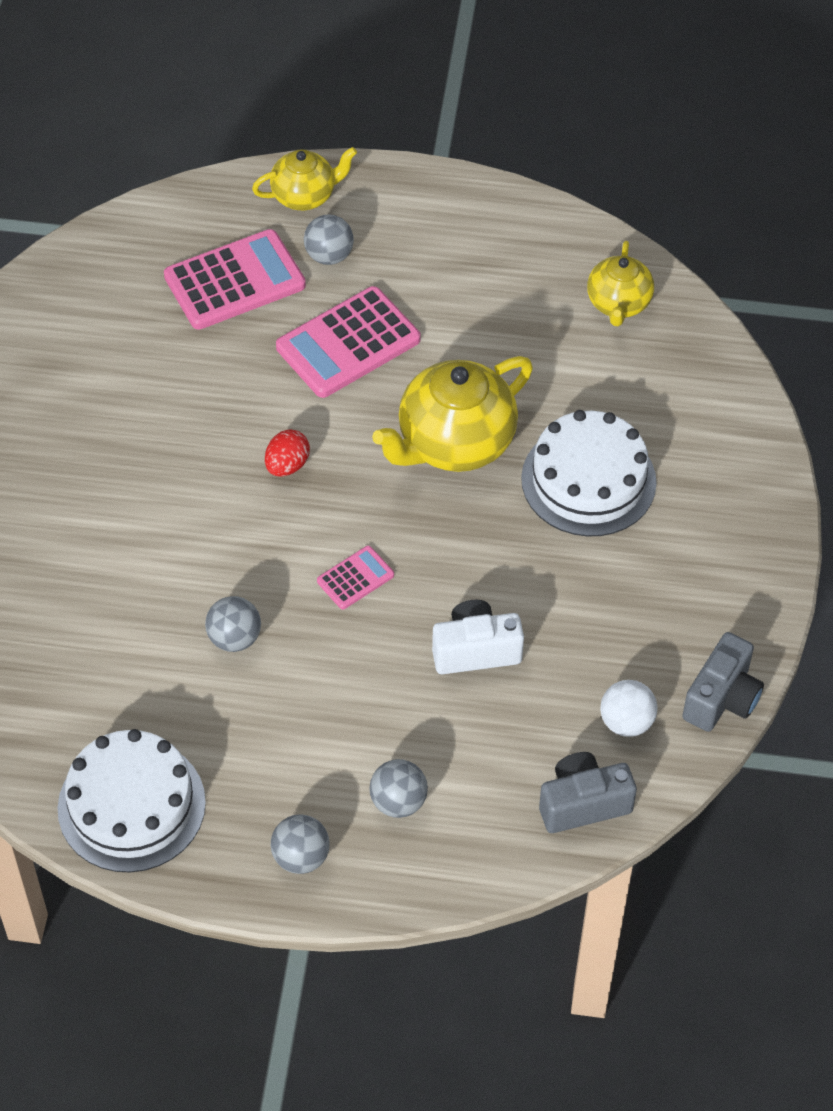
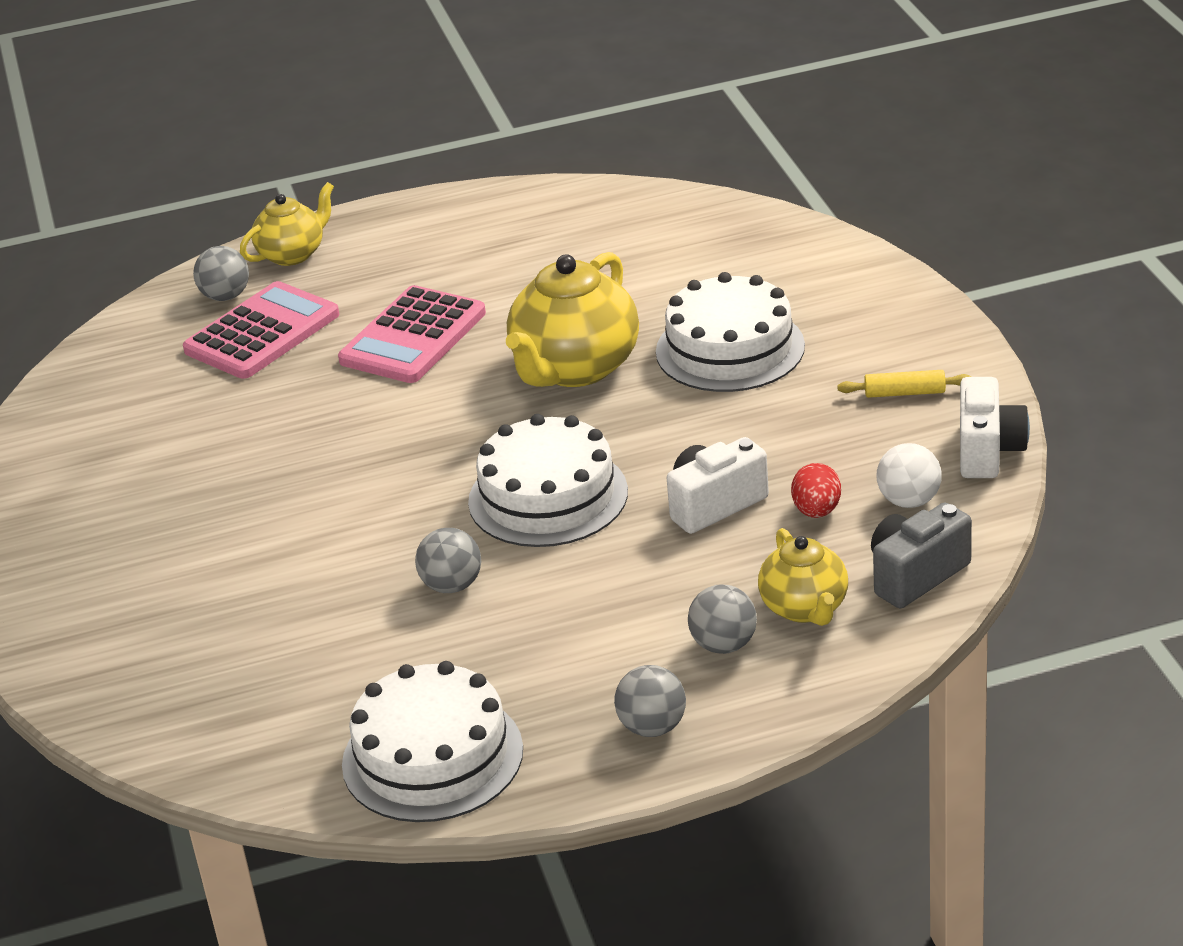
camera: 20 degrees left, 20 degrees down
red egg [265,429,310,477] -> red egg moved to [791,463,841,518]
grey ball [304,215,354,265] -> grey ball moved to [193,246,249,301]
pink calculator [317,546,394,609] -> white cake [468,414,628,547]
yellow teapot [587,241,654,326] -> yellow teapot moved to [758,528,848,626]
grey camera [682,632,764,732] -> white camera [960,377,1030,478]
none -> yellow rolling pin [837,370,972,398]

